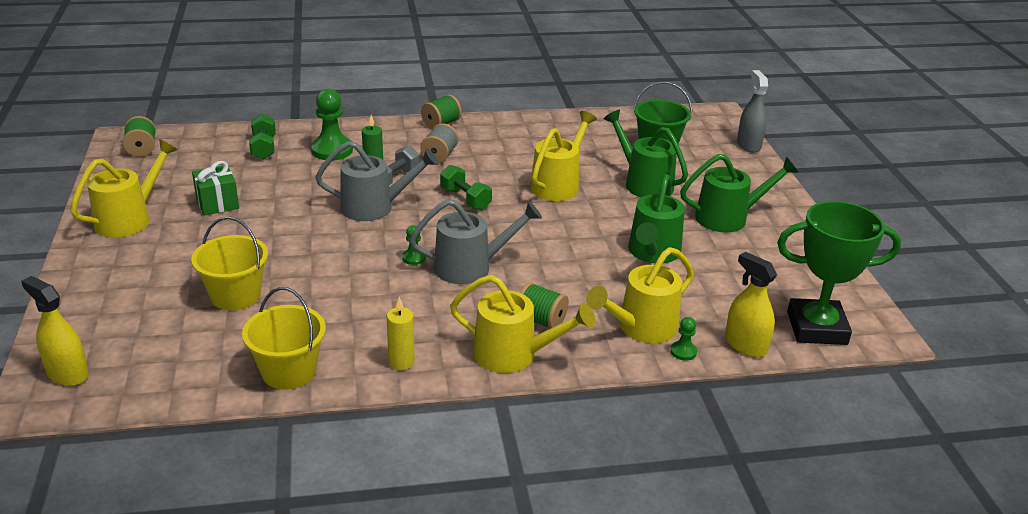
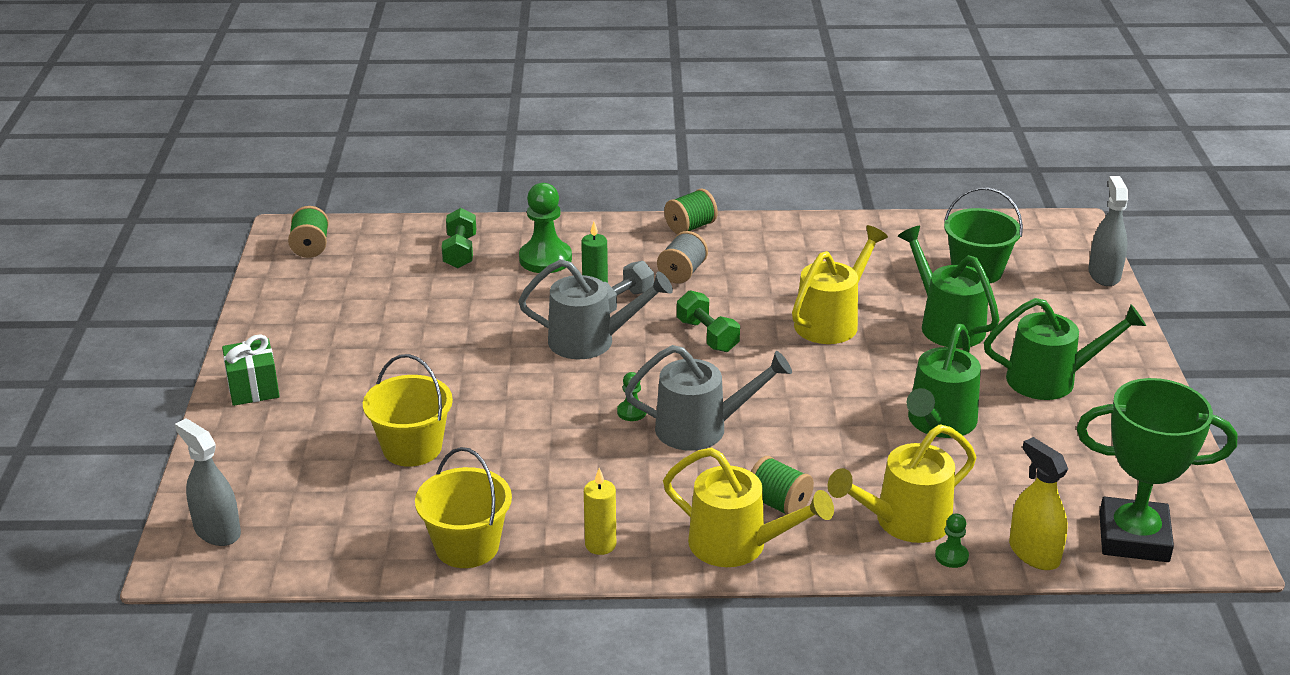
camera: 10 degrees right, 0 degrees up
yellow spray bottle [21,276,89,386] -> grey spray bottle [175,418,241,546]
yellow watering can [70,139,178,237] -> none
green gift [192,161,239,216] -> green gift moved to [222,334,280,406]

